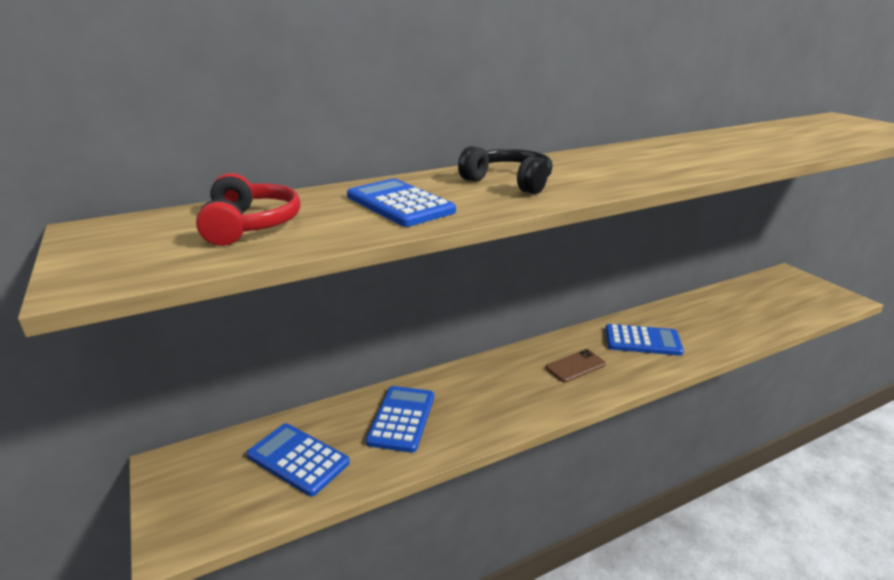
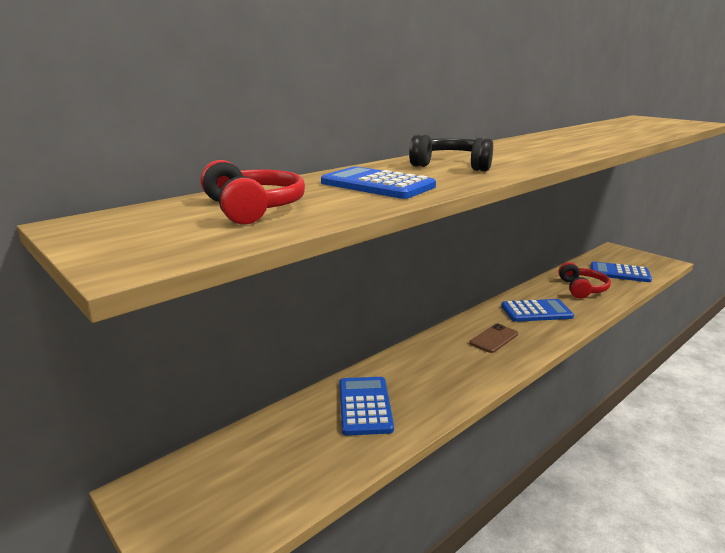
camera: 15 degrees left, 5 degrees down
blue calculator [247,423,350,496] -> blue calculator moved to [591,261,652,282]
none -> red headphones [558,262,611,299]

